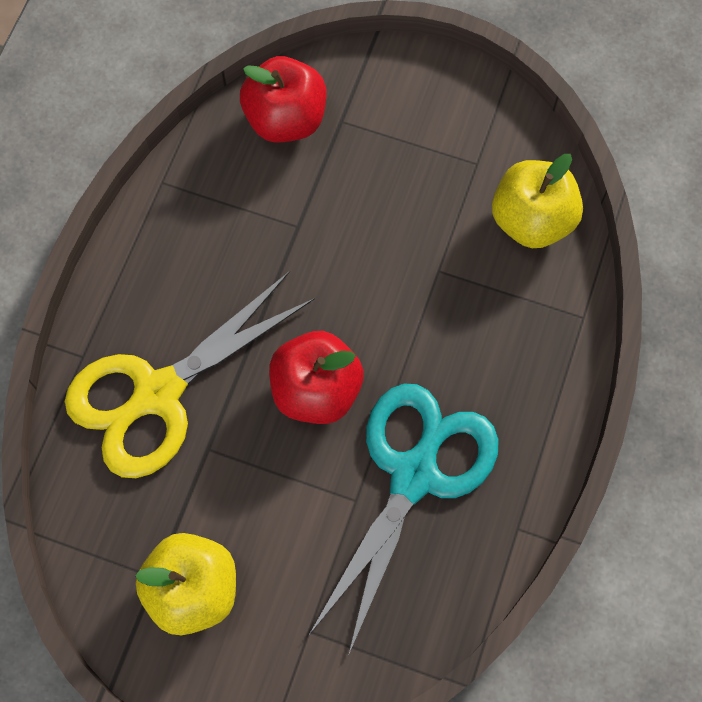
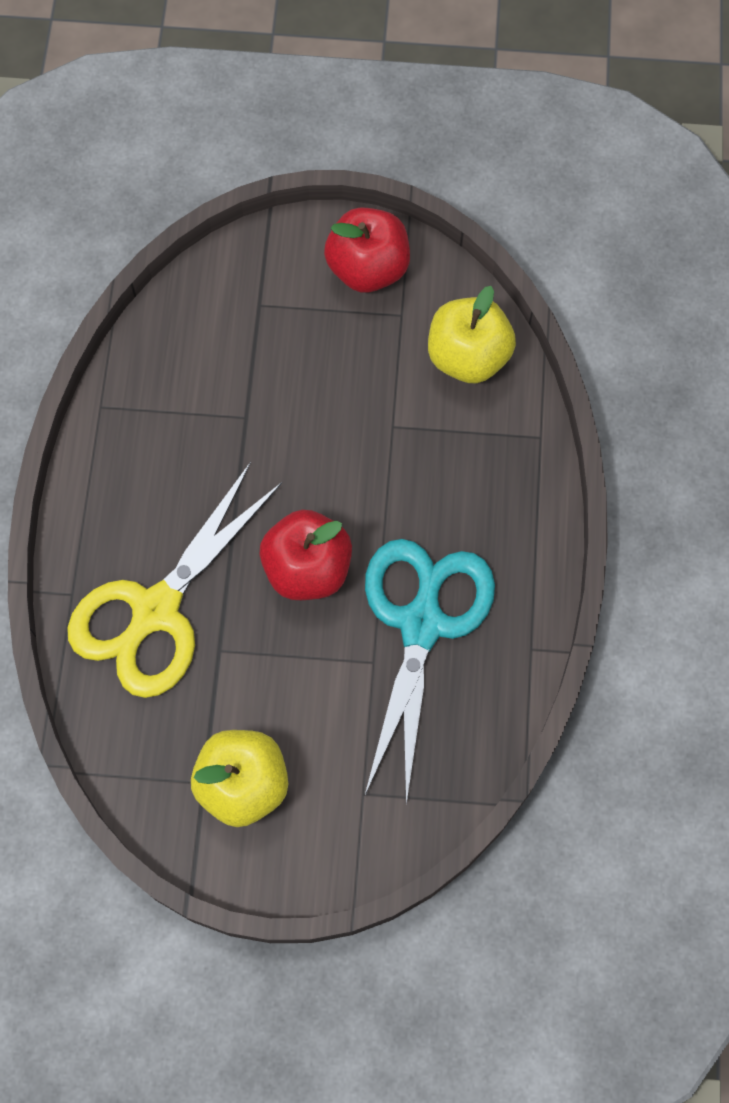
camera: 15 degrees left, 0 degrees up
red apple [240,56,326,143] -> red apple moved to [324,207,410,293]

